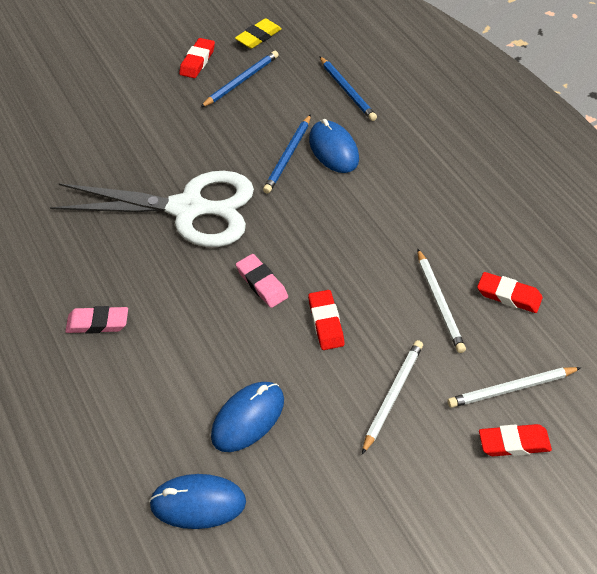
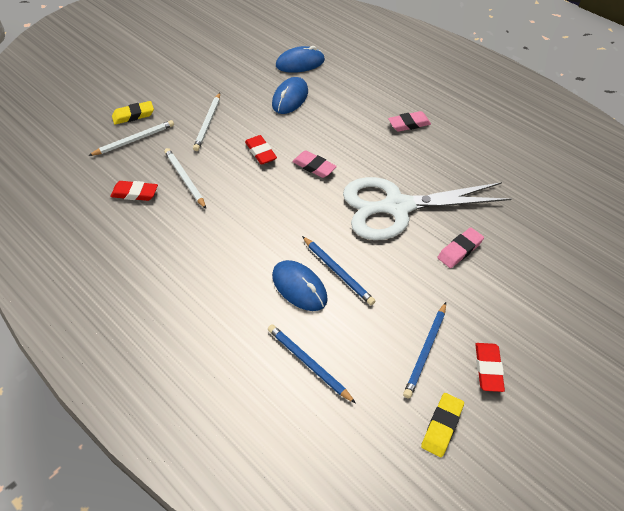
camera: 160 degrees right, 0 degrees up
blue pencil [263,114,311,194] -> blue pencil turned 135 degrees clockwise [302,236,375,305]
red eraser [479,424,552,456] -> yellow eraser [112,101,154,125]
none -> pink eraser [437,228,484,268]

